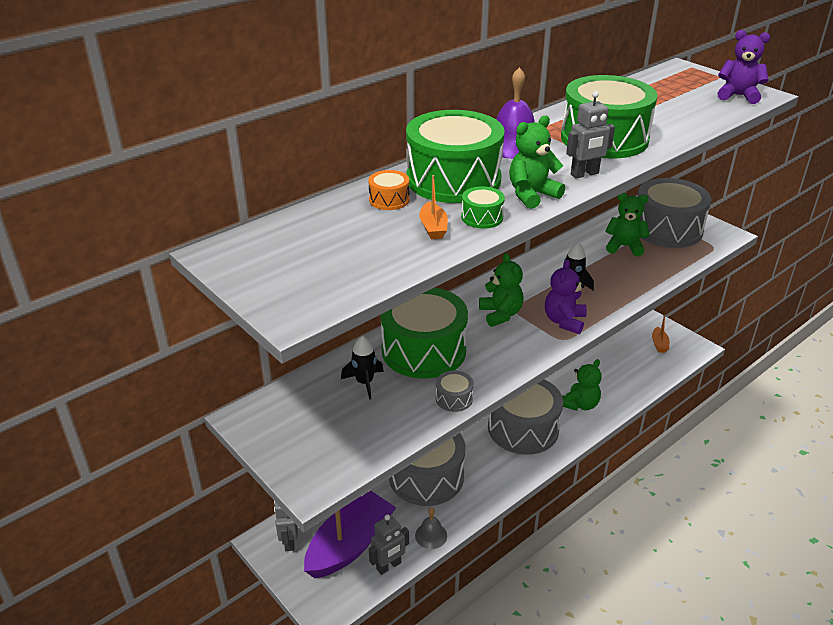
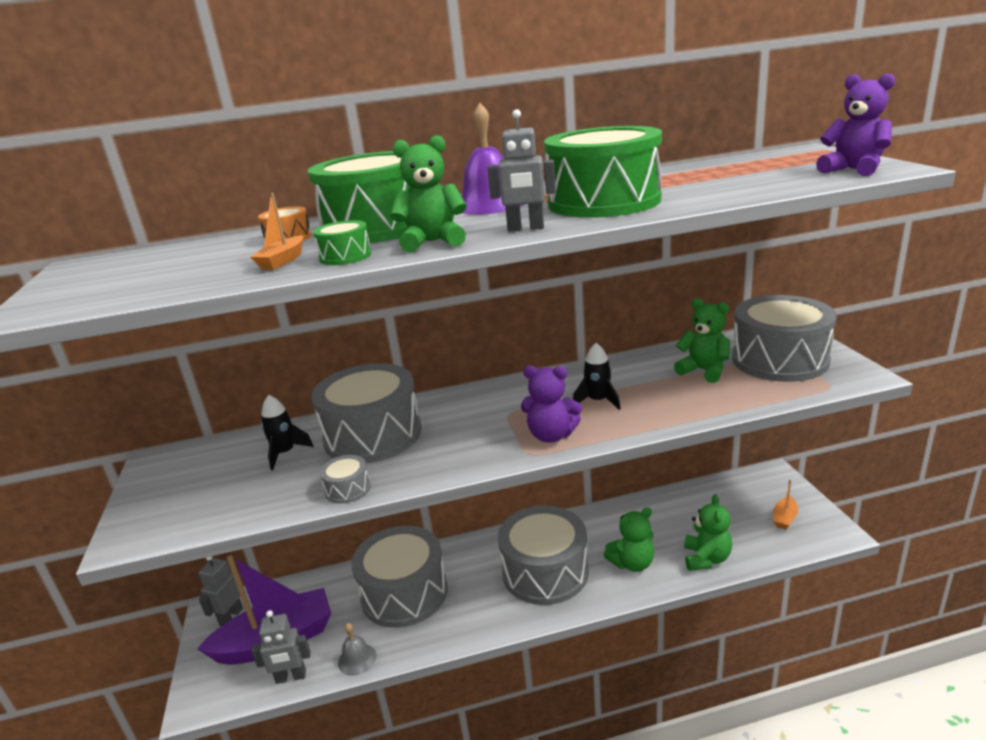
camera: 30 degrees right, 10 degrees down
green drum [380,288,468,379] -> grey drum [312,363,422,463]
green teddy bear [479,253,524,327] -> green teddy bear moved to [684,494,732,571]
purple teddy bear [545,259,587,334] -> purple teddy bear turned 120 degrees counterclockwise [521,366,582,443]

